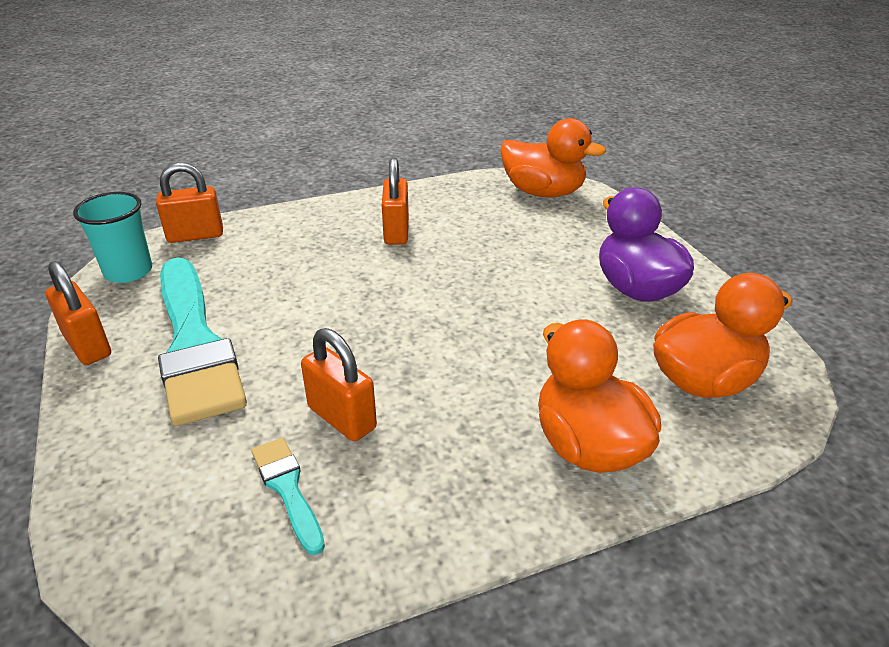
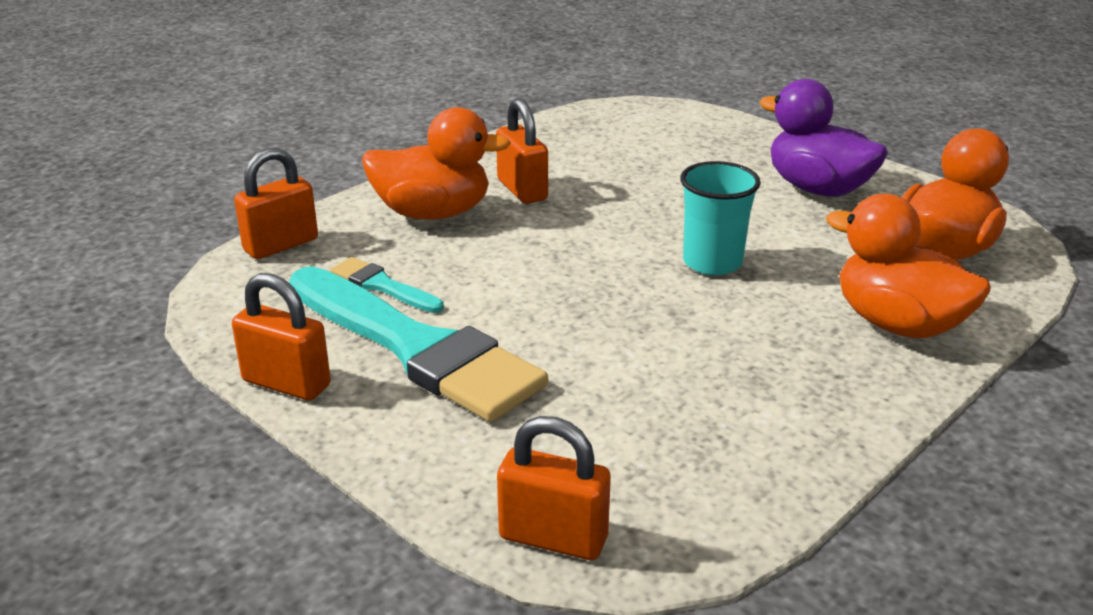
camera: 25 degrees left, 5 degrees down
turquoise cup [73,192,152,283] -> turquoise cup moved to [680,161,761,275]
turquoise brush [252,438,325,555] -> turquoise brush moved to [330,257,444,313]
orange padlock [301,328,377,442] -> orange padlock moved to [497,416,611,560]
orange duck [500,118,606,198] -> orange duck moved to [362,107,511,220]

